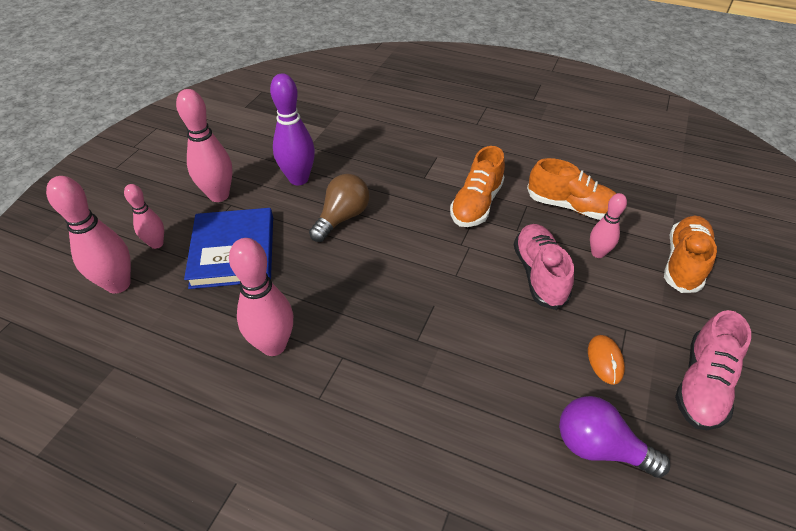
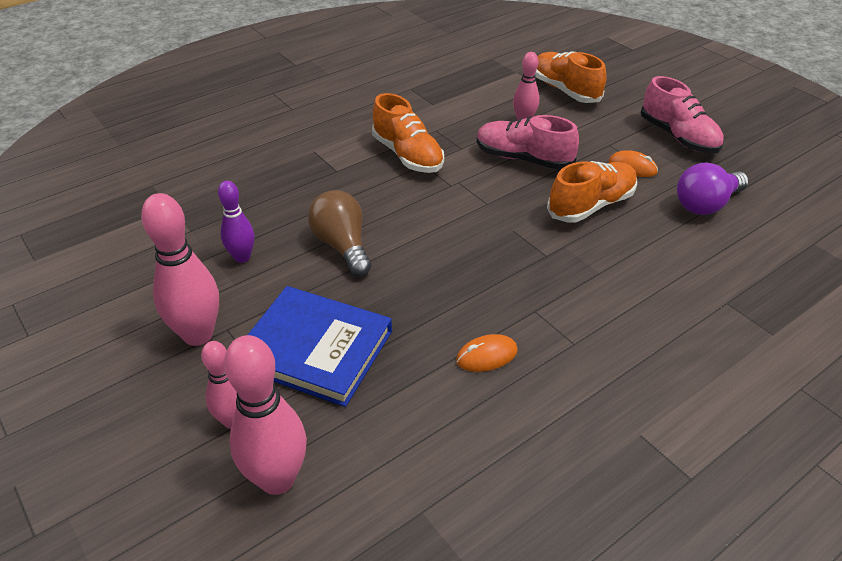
camera: 60 degrees left, 5 degrees down
pink bowling pin [229,238,293,356] -> orange mouse [456,334,518,372]
purple bowling pin [270,73,315,185] -> purple bowling pin [218,181,254,263], size x0.60
orange shoe [527,158,617,220] -> orange shoe moved to [547,161,637,223]

